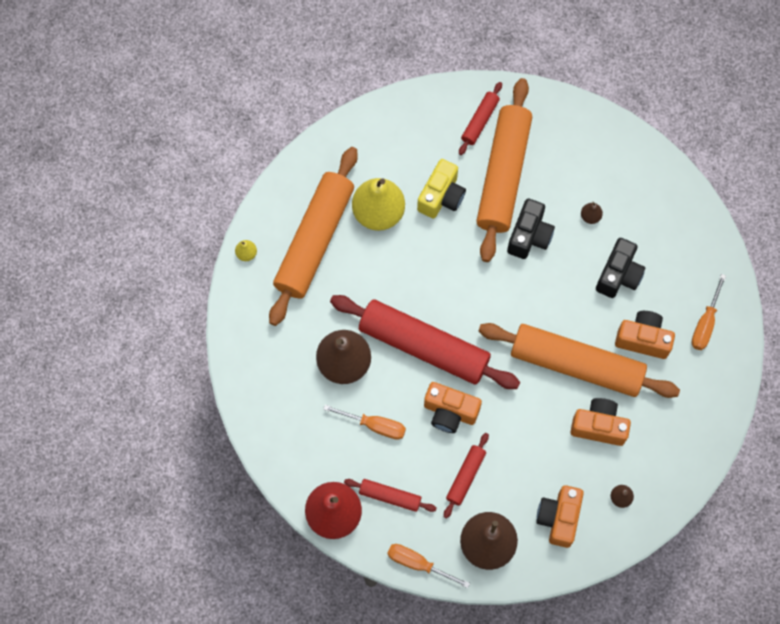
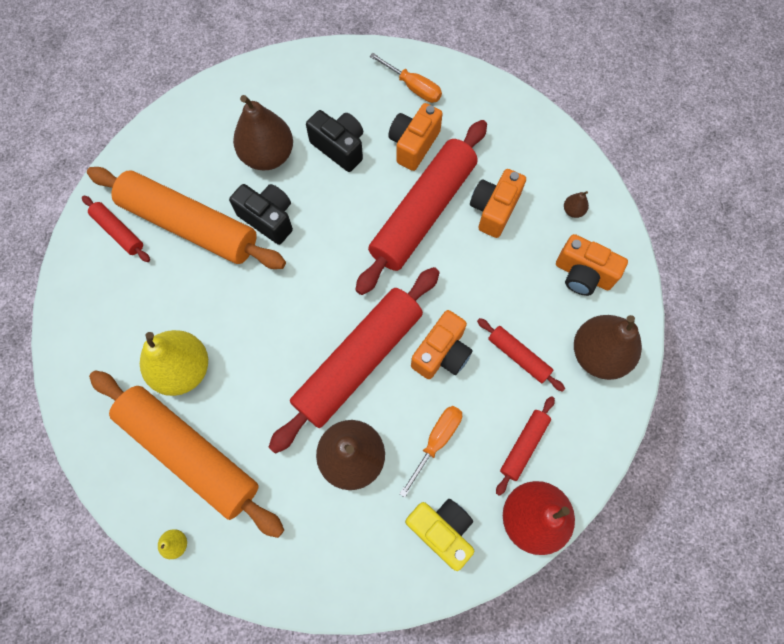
camera: 75 degrees left, 0 degrees up
orange screwdriver [387,544,470,588] -> none
yellow camera [417,159,466,219] -> yellow camera moved to [405,499,474,571]
orange rolling pin [479,323,680,398] -> red rolling pin [355,120,487,295]
brown pear [581,202,603,224] -> brown pear [233,95,293,170], size x2.45

